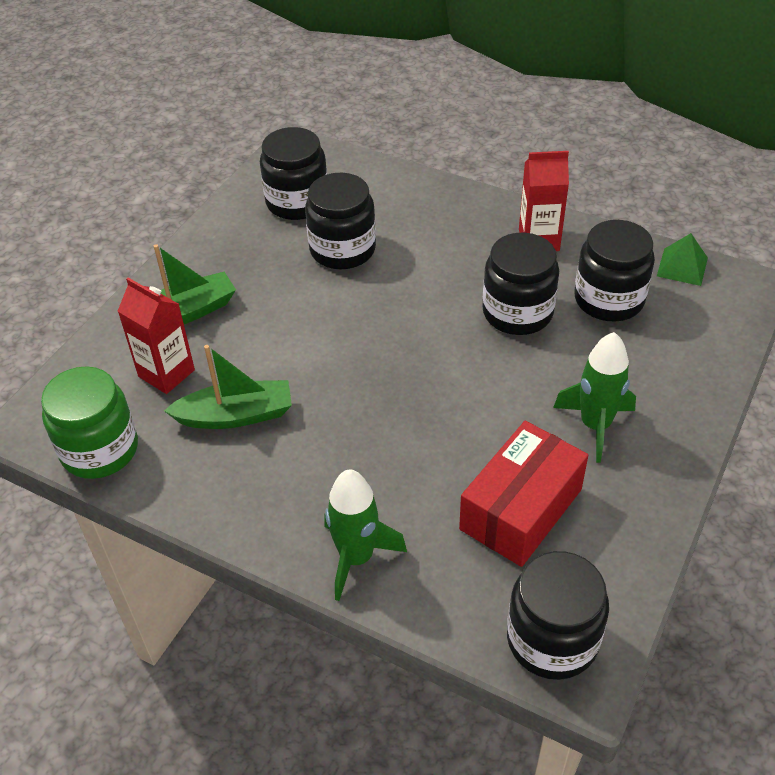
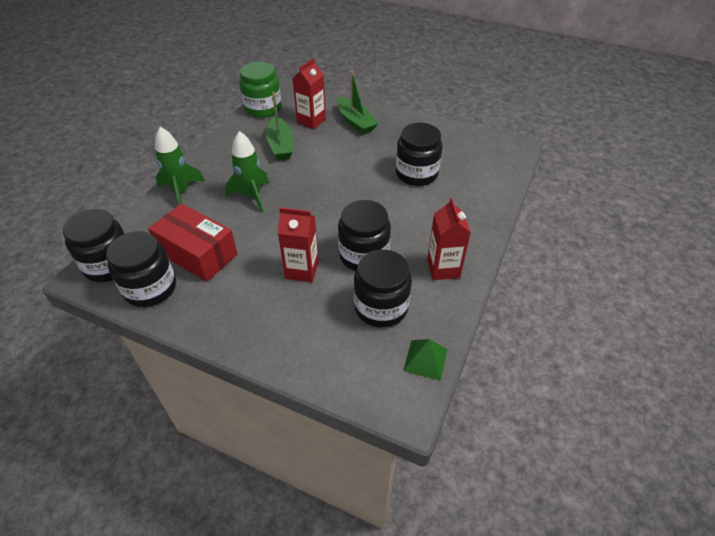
camera: 85 degrees right, 0 degrees up
black jar [260,127,327,220] -> black jar moved to [106,231,176,307]
green rocket [553,332,636,463] -> green rocket moved to [225,131,269,212]
none -> red carton [278,207,319,282]

